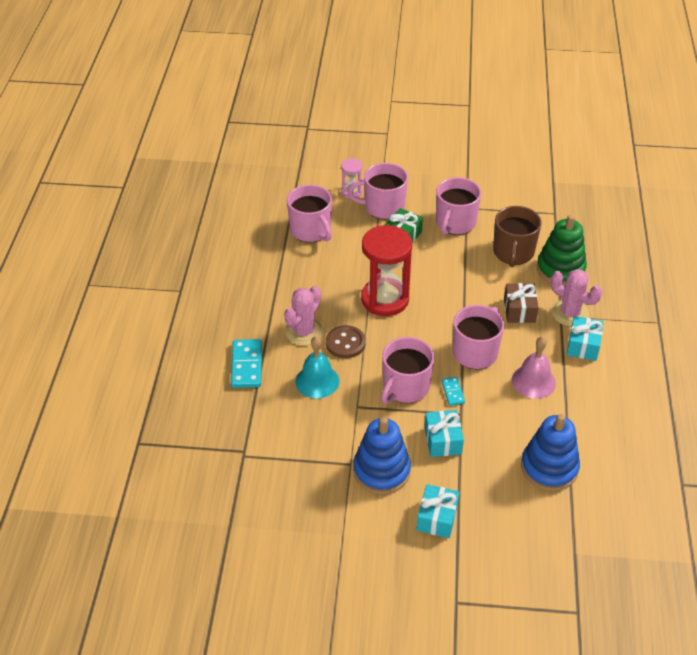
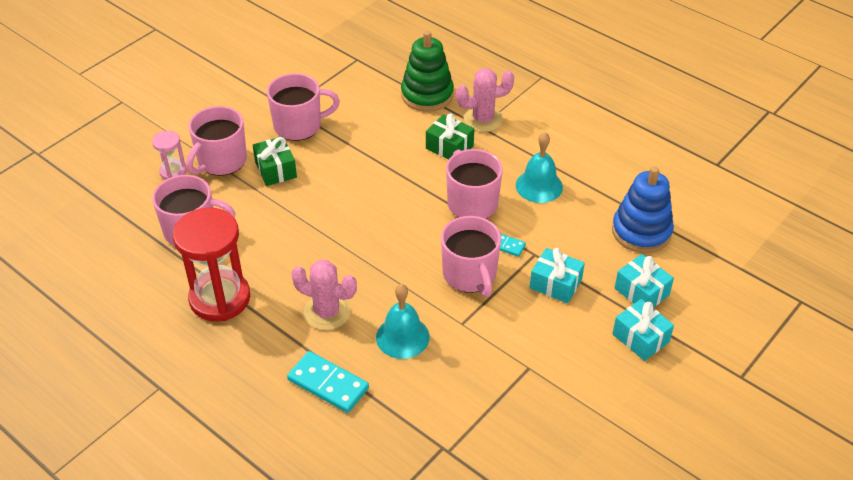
camera: 55 degrees left, 0 degrees up
pink cactus [284,286,323,346] -> pink cactus turned 45 degrees counterclockwise [291,260,357,330]
brown button [326,325,366,358] -> none
blue stacking toy [353,417,411,494] -> none
red hourglass [361,225,412,316] -> red hourglass moved to [173,207,250,321]
pink mug [436,177,481,235] -> pink mug turned 75 degrees counterclockwise [267,73,340,141]
brown mug [493,206,542,267] -> none
brown gift [504,283,539,323] -> green gift [426,114,474,159]
pink bell [512,336,556,399] -> turquoise bell [516,132,563,203]
turquoise gift [567,316,603,361] -> turquoise gift moved to [615,254,674,307]

